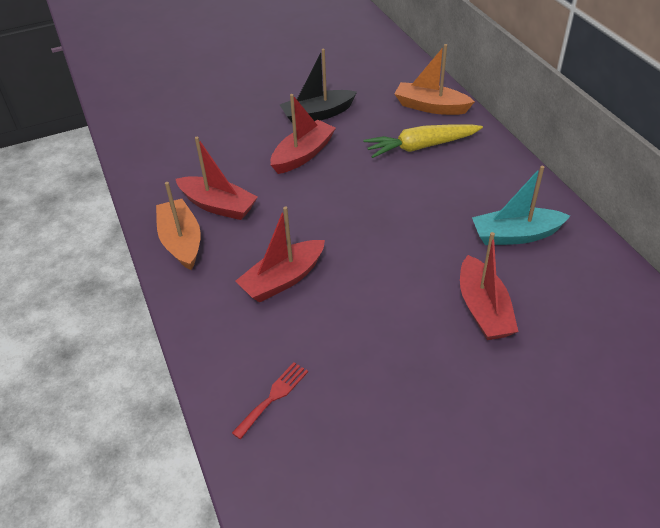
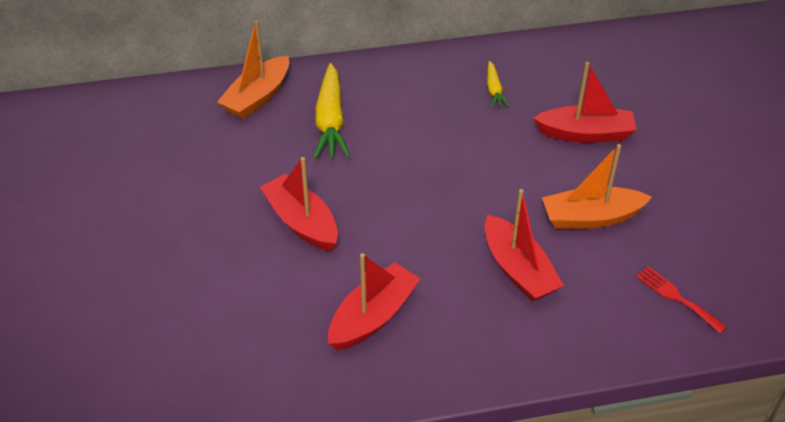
camera: 80 degrees left, 0 degrees up
orange boat [156,182,201,270] -> orange boat moved to [542,144,652,229]
black boat [280,49,357,122] -> none
turquoise boat [472,166,570,245] -> yellow carrot [487,61,510,108]

